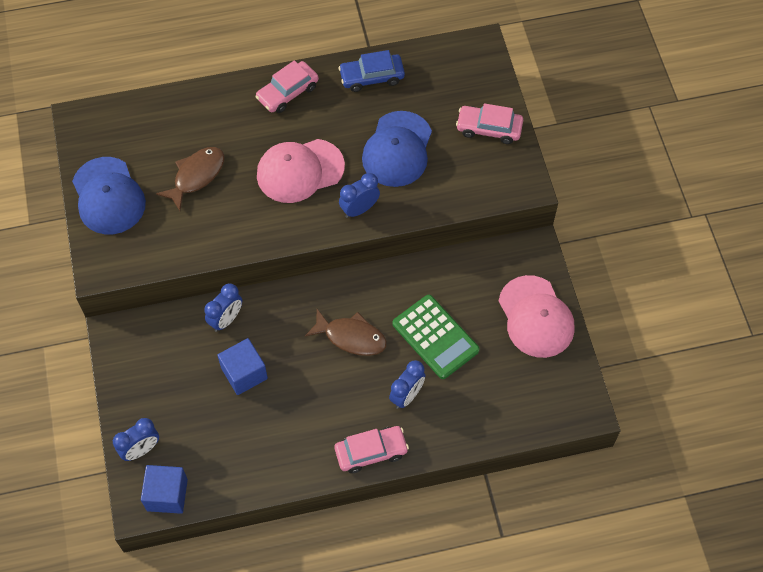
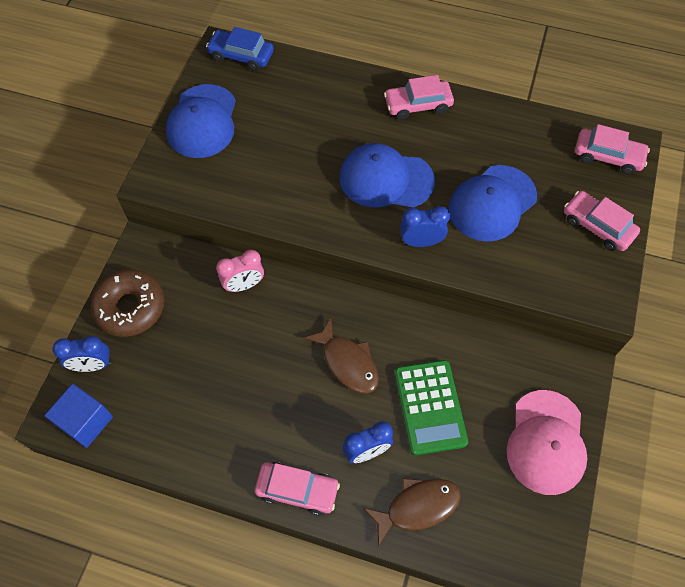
camera: 30 degrees right, 0 degrees up
brown fish [156,147,225,211] -> brown fish moved to [363,478,461,547]
blue clock [204,283,242,332] -> pink clock [216,250,264,292]
blue cube [217,338,268,395] -> none
pink cap [257,139,345,203] -> blue cap [339,143,435,208]
blue car [338,50,405,92] -> blue car moved to [206,27,274,71]
none -> brown donut [91,269,165,337]
none -> pink car [575,124,650,174]

